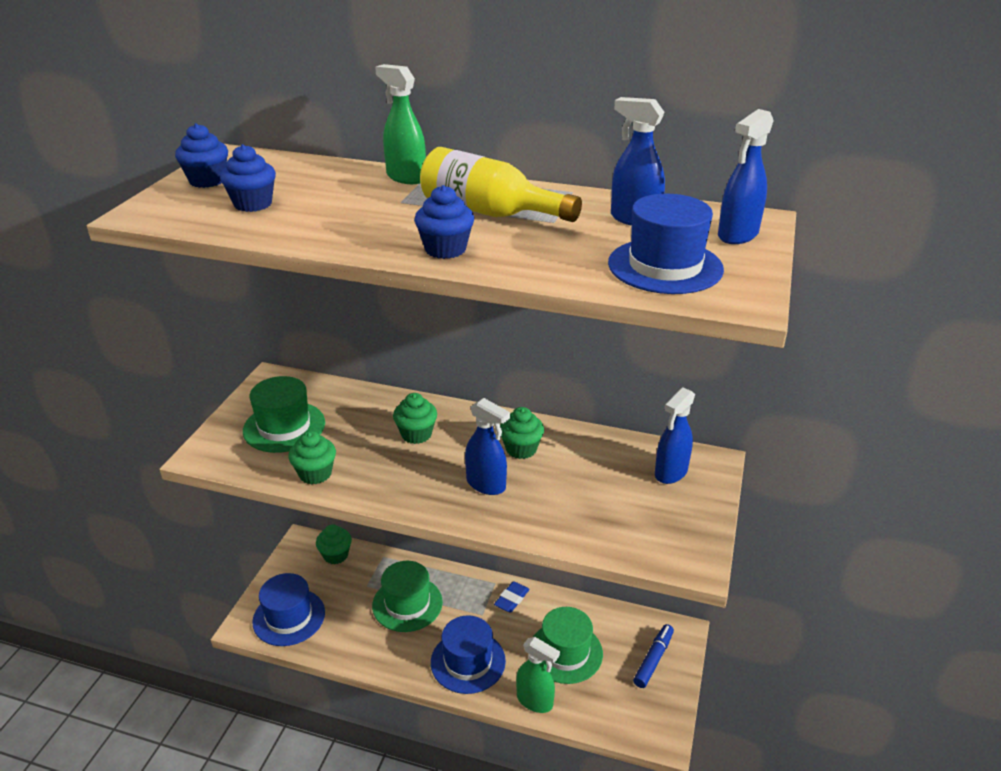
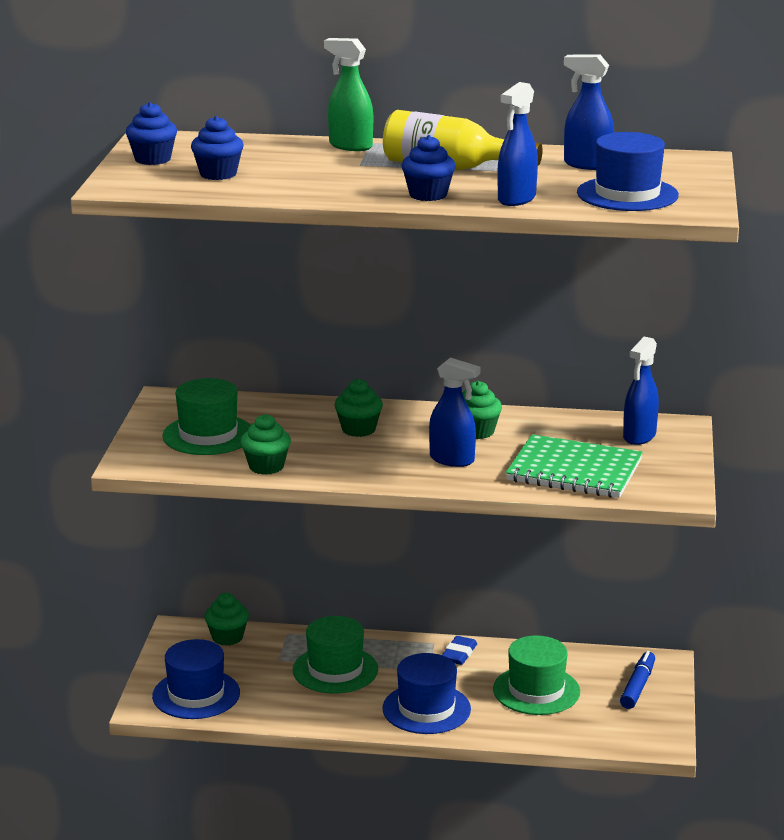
camera: 10 degrees left, 10 degrees down
green spray bottle [516,637,560,713] -> none
blue spray bottle [718,109,774,244] -> blue spray bottle moved to [497,82,538,206]
none -> green notebook [506,434,643,498]

